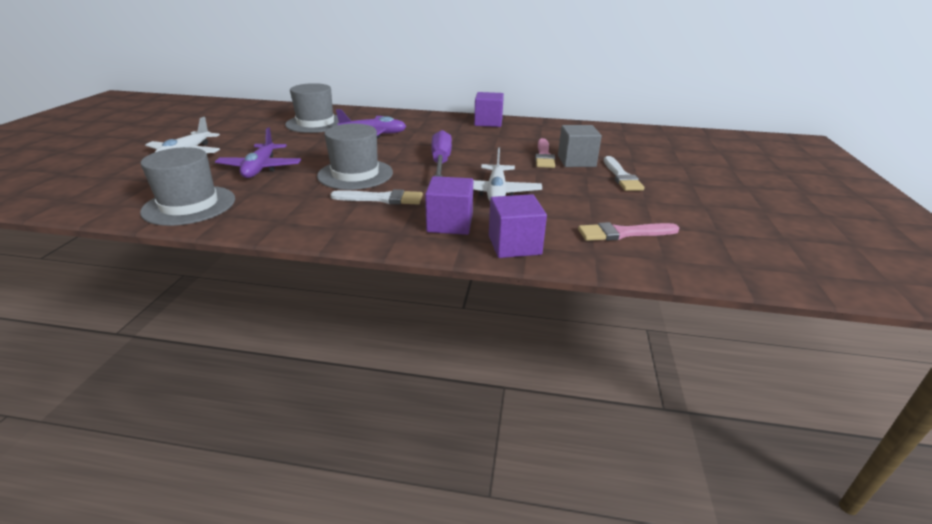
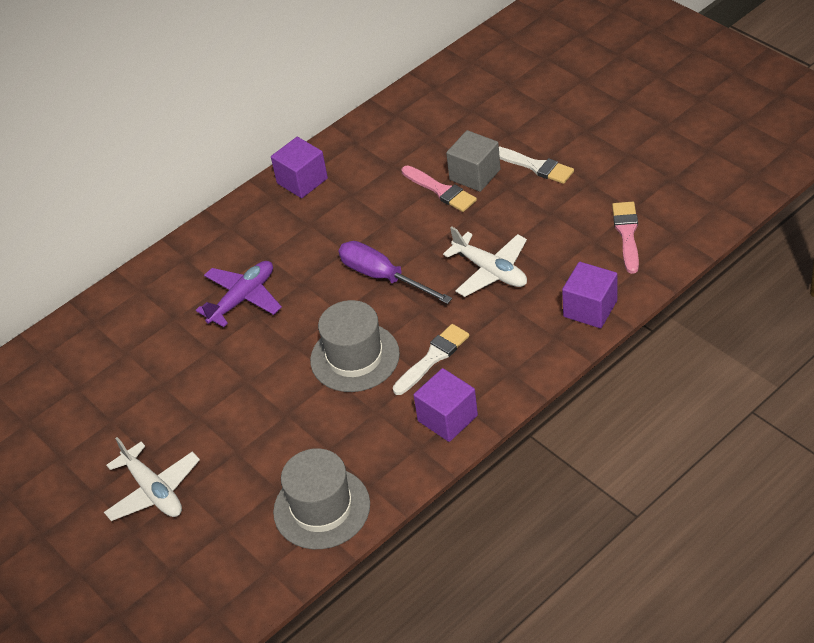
camera: 45 degrees left, 15 degrees up
purple plane [215,127,301,178] -> none
grey hat [285,83,339,133] -> none
purple cube [425,176,473,235] -> purple cube moved to [414,368,478,442]
pink brush [578,222,679,241] -> pink brush turned 150 degrees clockwise [612,202,639,274]

